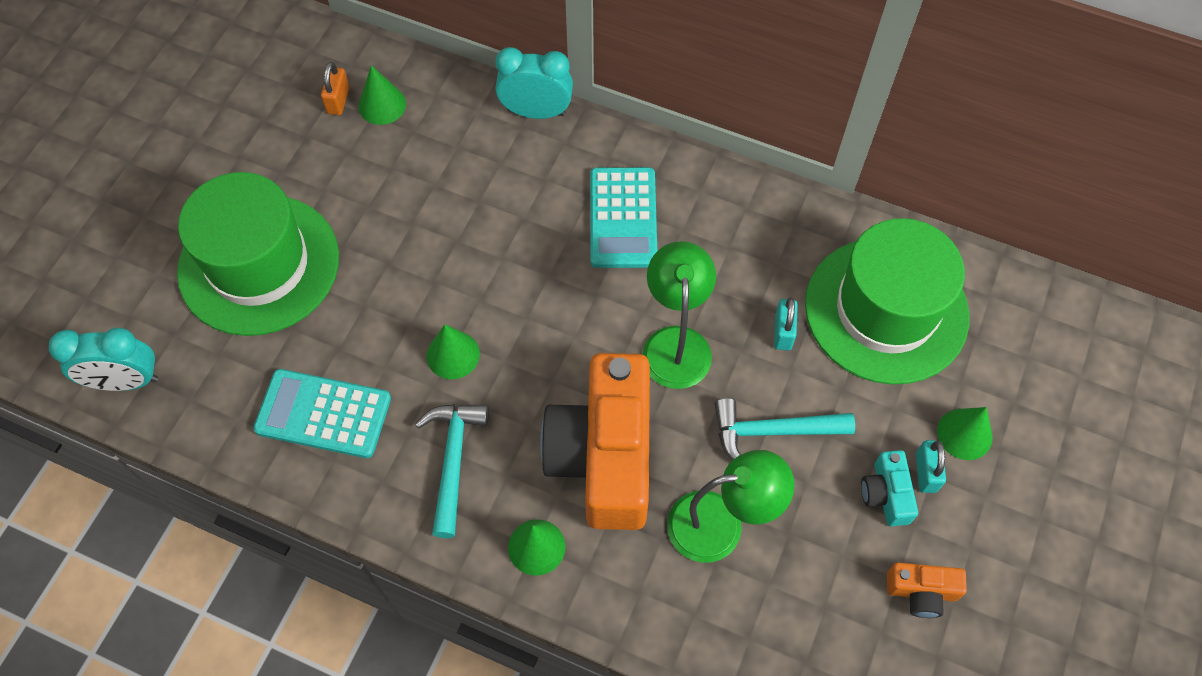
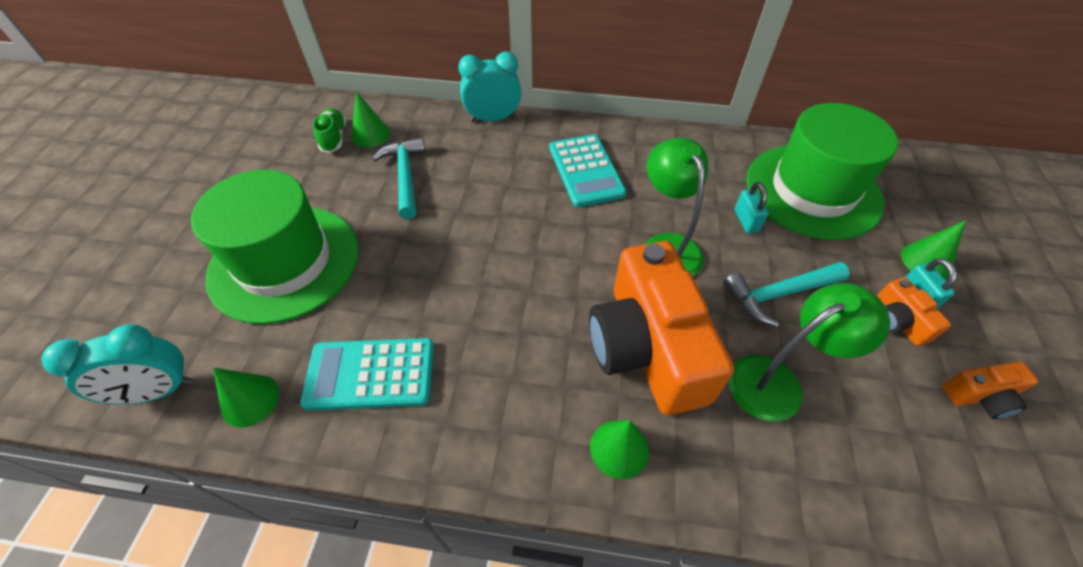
camera: 15 degrees left, 10 degrees down
orange padlock [321,62,350,115] -> green shoe [313,108,346,153]
turquoise hammer [415,404,489,538] -> turquoise hammer moved to [372,137,426,219]
green cone [427,325,480,379] -> green cone moved to [213,368,279,428]
turquoise camera [861,450,918,526] -> orange camera [877,277,951,346]

